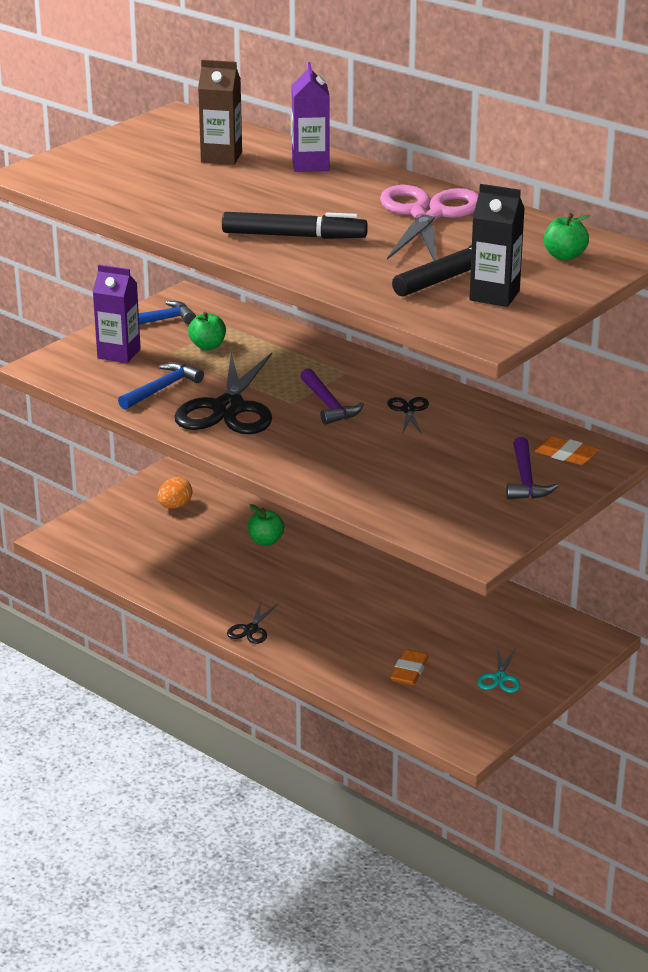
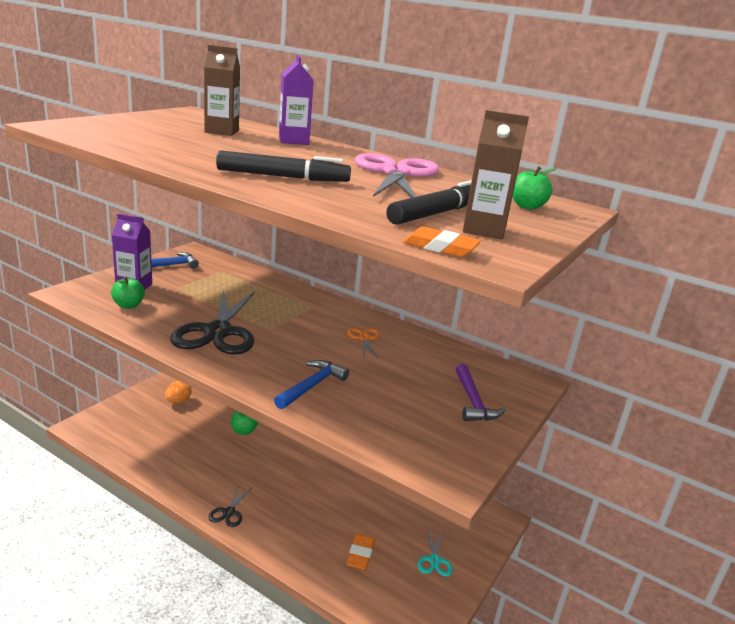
camera: 10 degrees left, 5 degrees down
blue hammer [118,362,204,410] -> blue hammer moved to [274,360,349,409]
green apple [188,312,226,350] -> green apple moved to [111,276,145,309]
purple hammer [300,368,364,425] -> none
black scissors [387,397,429,434] -> orange scissors [347,328,380,359]
black carton [469,184,525,307] -> brown carton [463,110,529,240]
orange eraser [534,436,599,465] -> orange eraser moved to [403,226,481,257]

